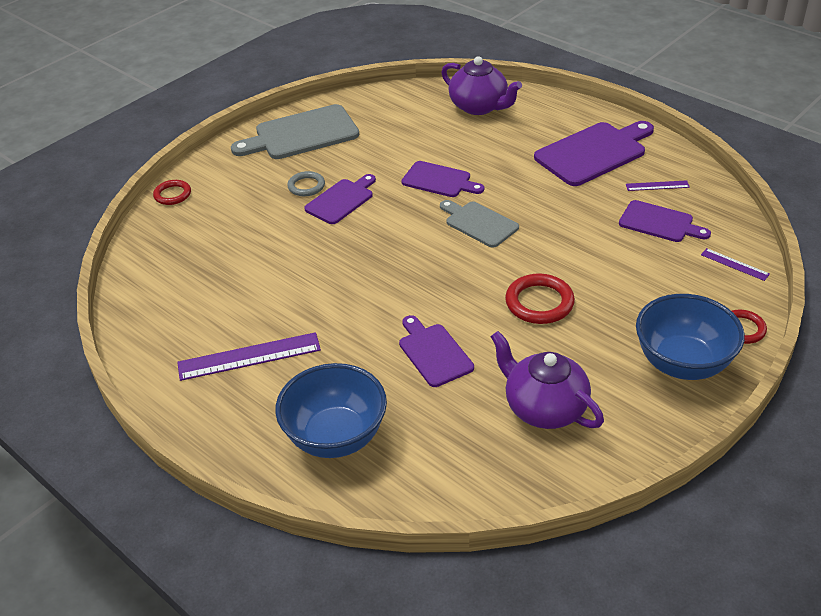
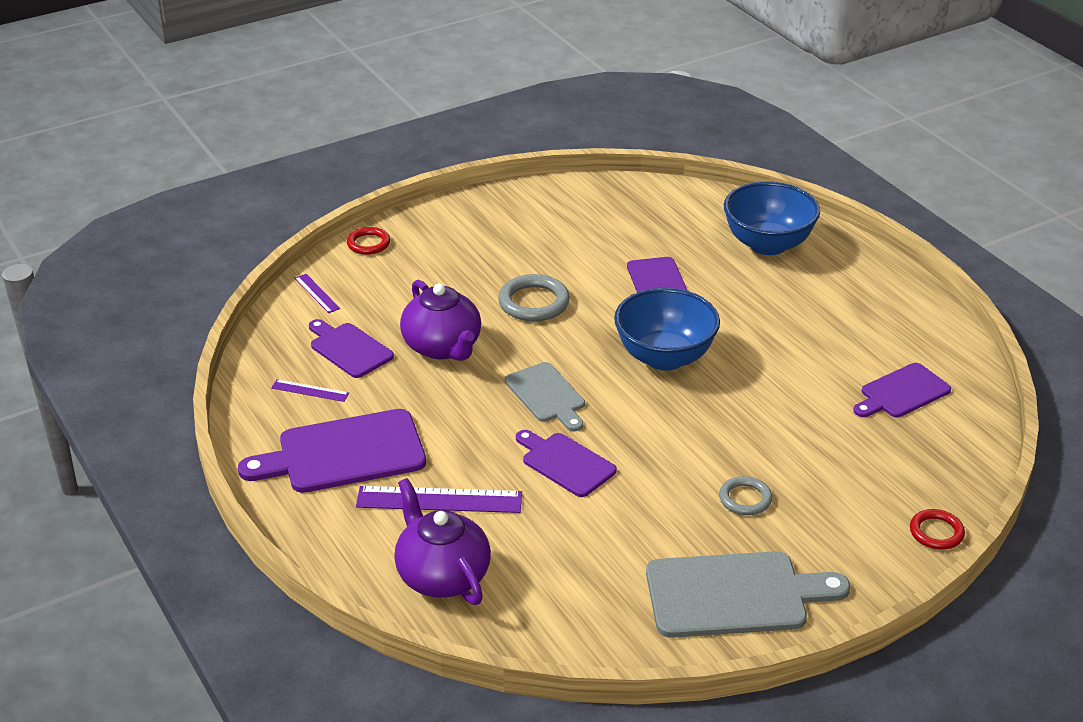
camera: 165 degrees left, 5 degrees down
purple ruler [177,332,321,381] -> purple ruler moved to [356,486,522,513]
purple cutting board [304,174,376,224] -> purple cutting board moved to [853,363,951,417]
purple teapot [490,331,604,429] -> purple teapot moved to [400,280,481,361]
red ring [505,274,575,324] -> grey ring [498,274,570,322]
blue bowl [636,294,745,380] -> blue bowl moved to [614,288,720,370]

